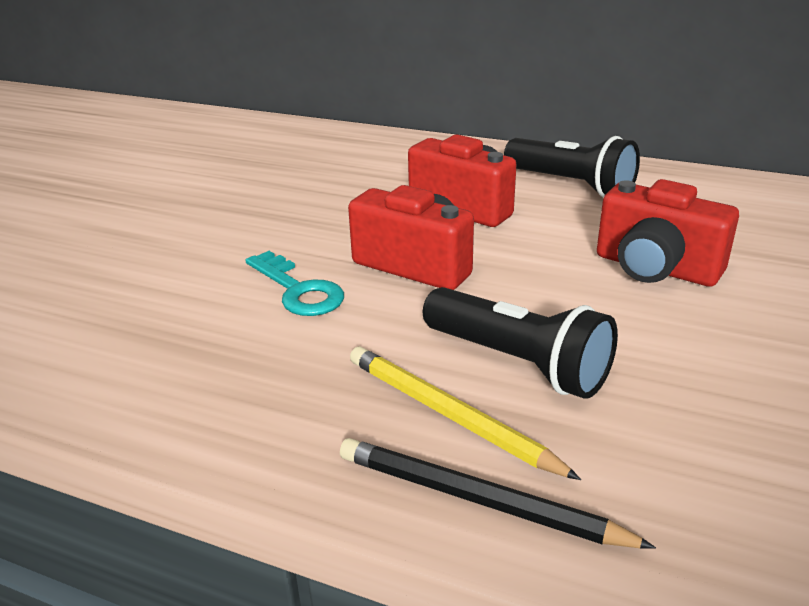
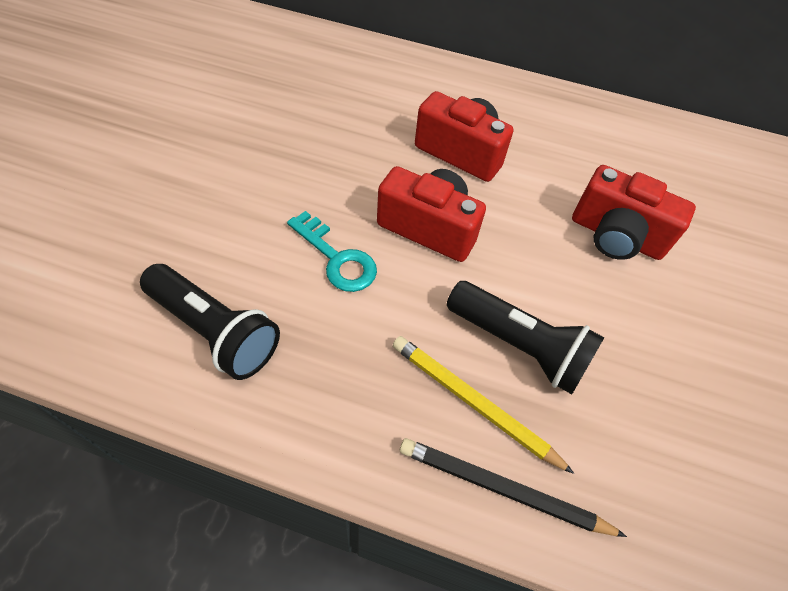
camera: 10 degrees left, 25 degrees up
black flashlight [504,136,640,198] -> black flashlight moved to [140,264,280,380]

